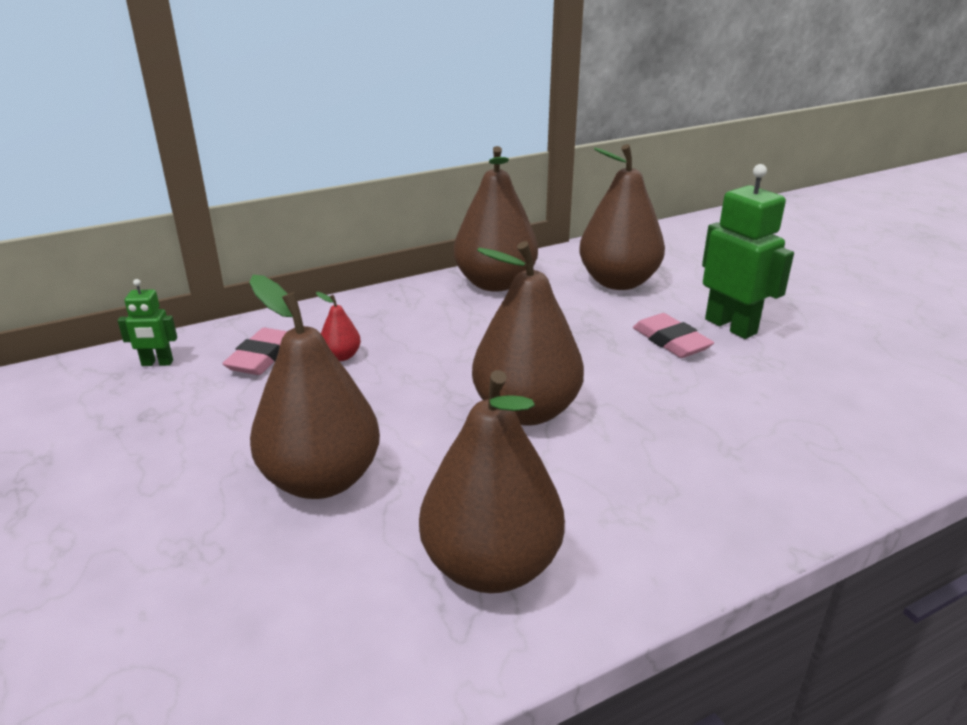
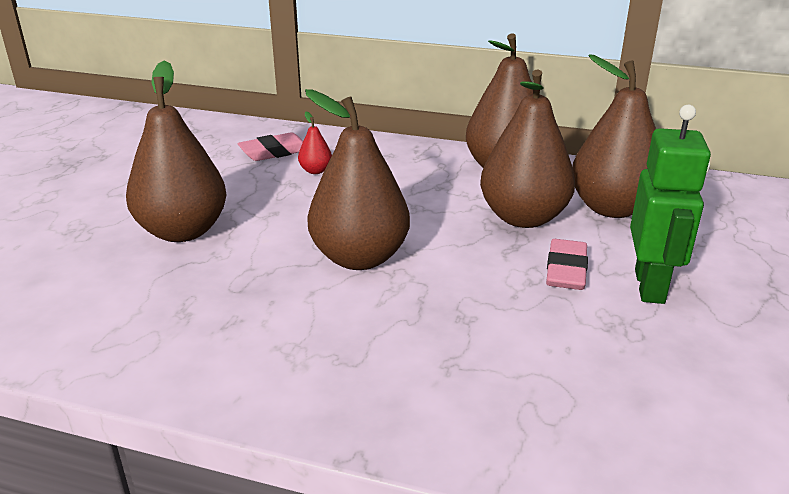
camera: 45 degrees right, 0 degrees up
green robot [118,279,177,366] -> none
brown pear [419,370,565,593] -> brown pear moved to [480,69,575,228]

